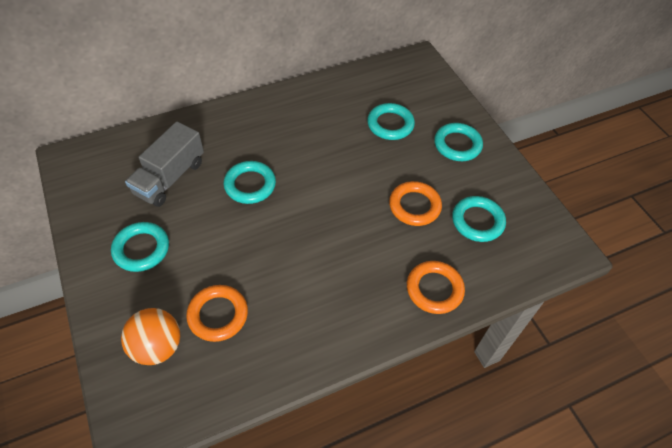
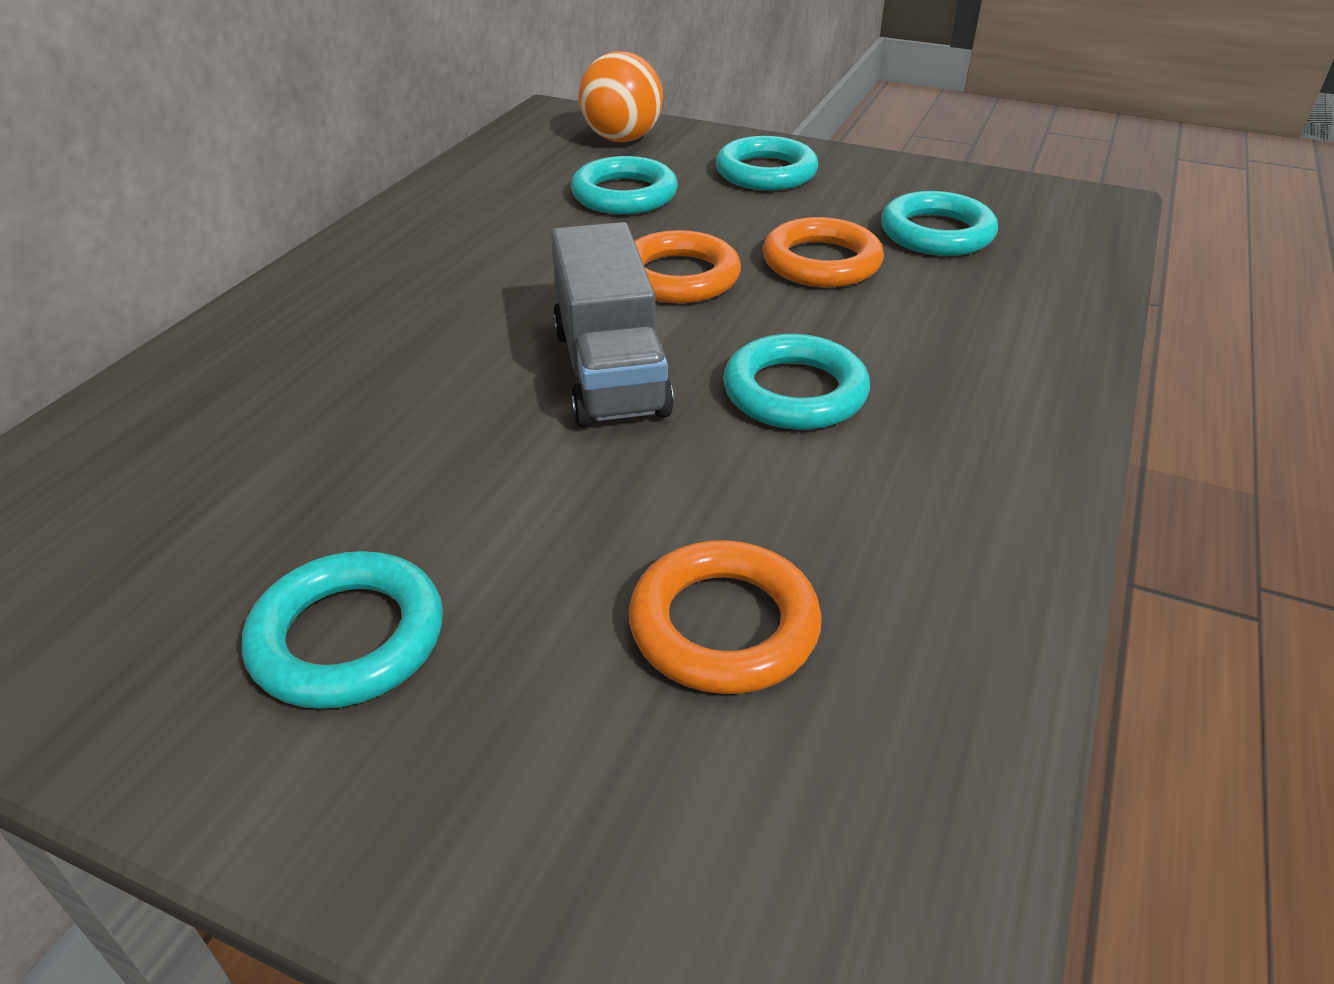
camera: 40 degrees left, 15 degrees down
orange ball [121,308,180,365] -> orange ball moved to [578,51,663,142]
grey truck [125,121,204,207] -> grey truck moved to [551,222,674,427]
turquoise ring [224,161,276,204] -> turquoise ring moved to [723,334,870,430]
orange ring [407,261,465,314] -> orange ring moved to [635,230,741,303]

